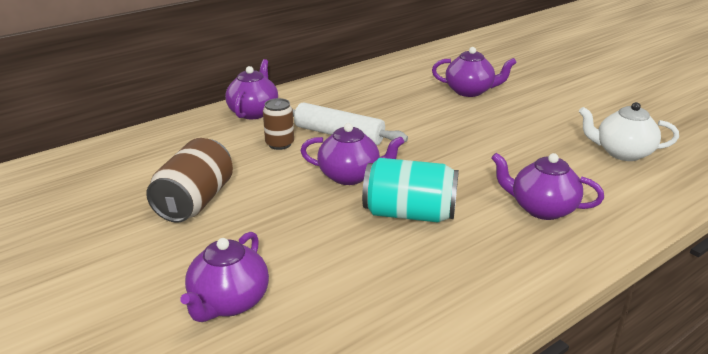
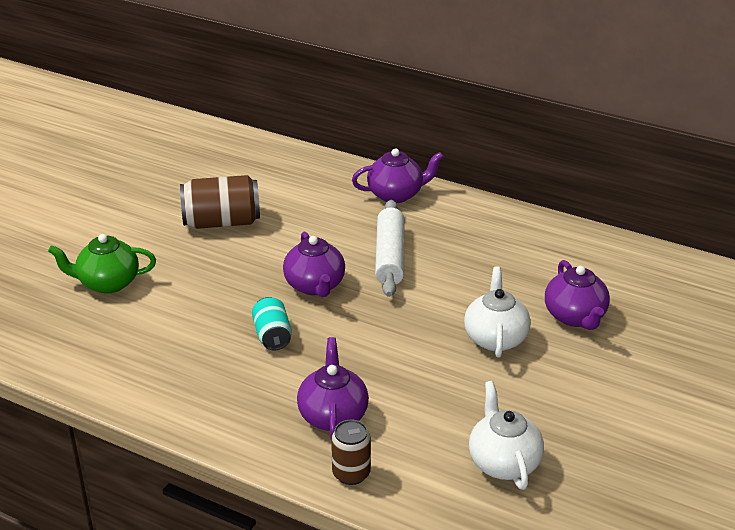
camera: 65 degrees right, 5 degrees up
purple teapot [180,231,269,322] -> green teapot [48,234,156,293]
brown can [263,98,294,150] -> brown can moved to [331,419,371,485]
turquoise can [362,158,459,222] -> turquoise can [252,297,292,350], size x0.60
none -> white teapot [464,266,531,358]

